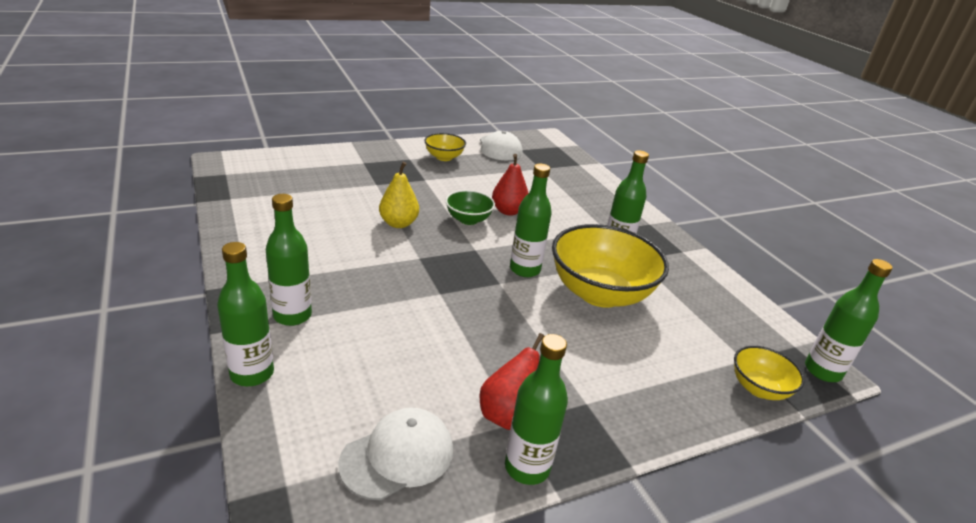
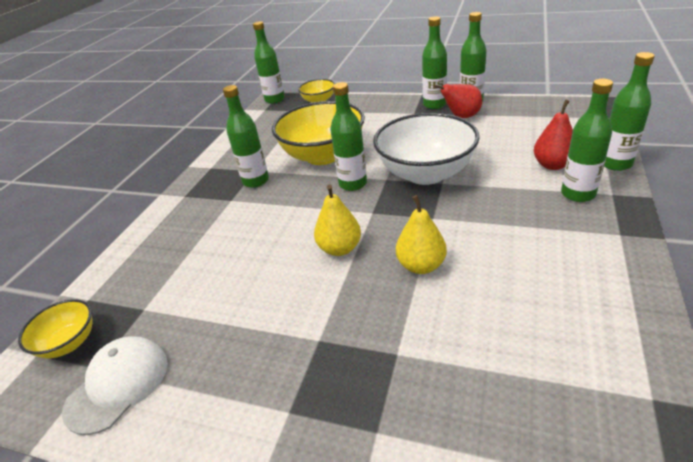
camera: 130 degrees left, 5 degrees up
white cap [338,408,453,500] -> none
yellow bowl [424,133,466,161] -> yellow bowl moved to [18,299,93,358]
green bowl [445,190,495,225] -> yellow pear [314,184,361,256]
red pear [492,154,528,216] -> red pear moved to [534,99,573,170]
none -> white bowl [373,113,480,185]
none -> green bottle [422,16,447,109]

